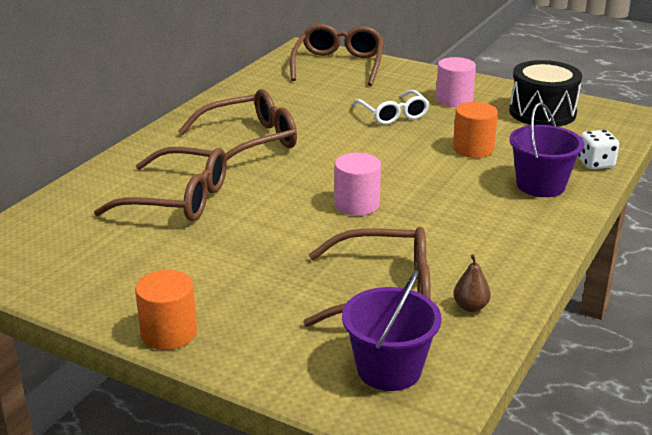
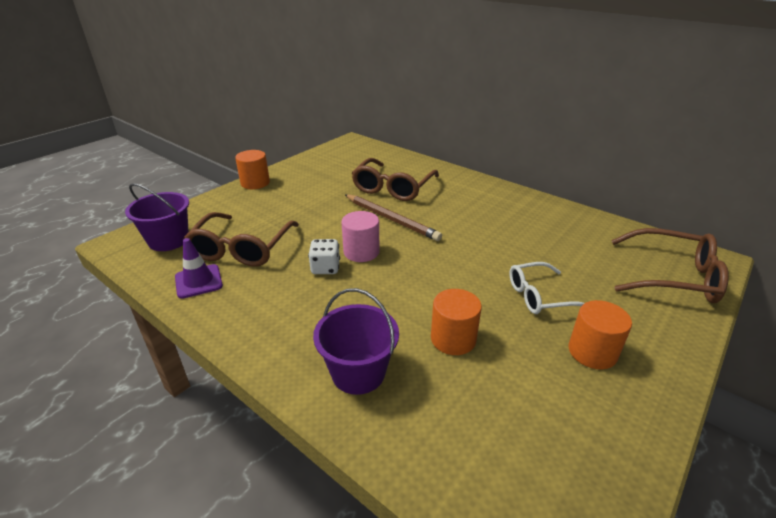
camera: 100 degrees right, 5 degrees up
brown glasses [178,89,297,160] -> none
pink cylinder [436,57,476,107] -> orange cylinder [569,300,632,369]
brown pear [453,254,491,312] -> purple traffic cone [175,238,223,299]
black drum [509,60,582,127] -> none
white dice [578,130,619,169] -> white dice moved to [308,239,340,274]
none -> brown pencil [345,194,442,241]

